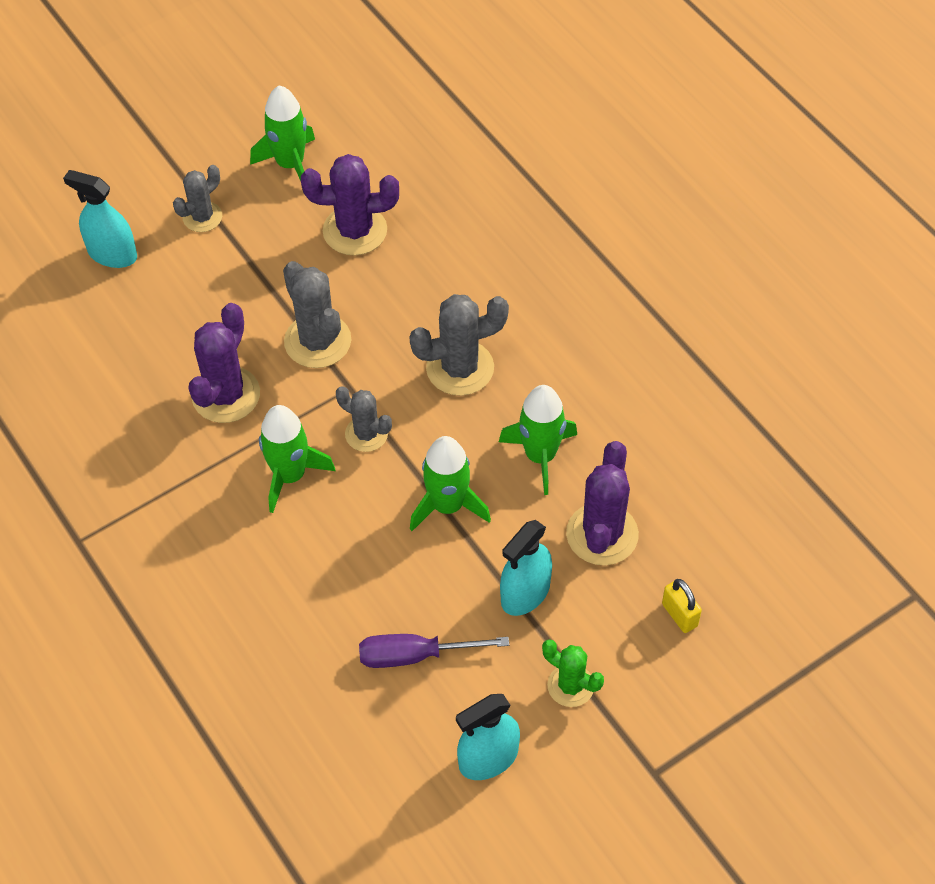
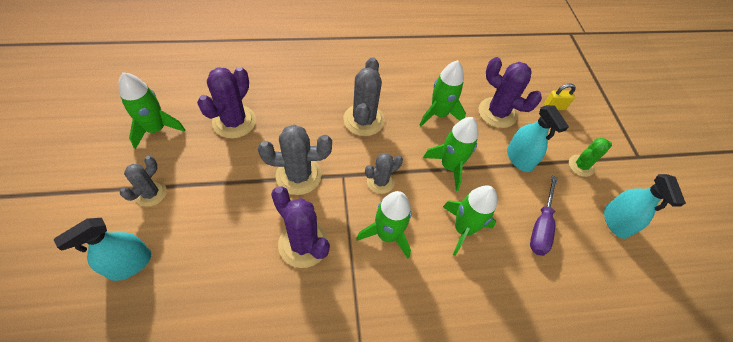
camera: 70 degrees left, 0 degrees up
grey cactus [173,165,222,232] -> grey cactus turned 45 degrees clockwise [120,156,167,207]
none -> green rocket [443,185,497,256]

